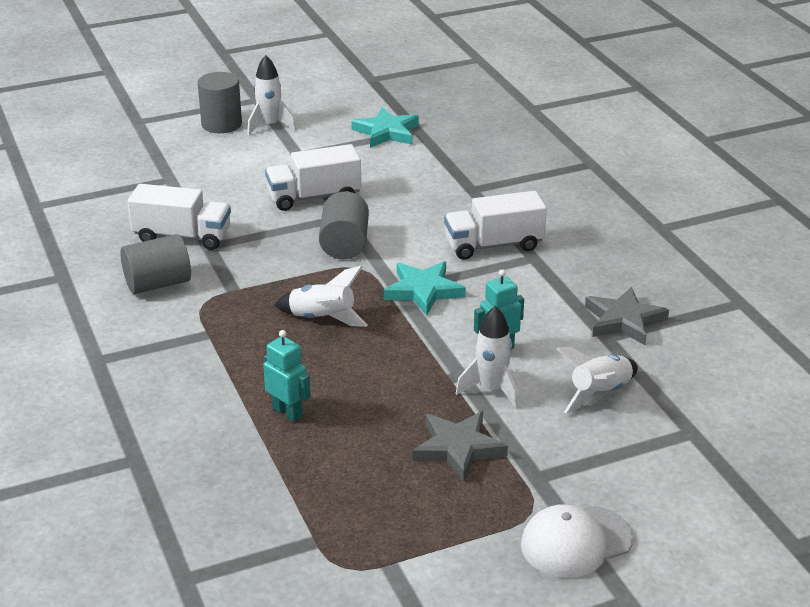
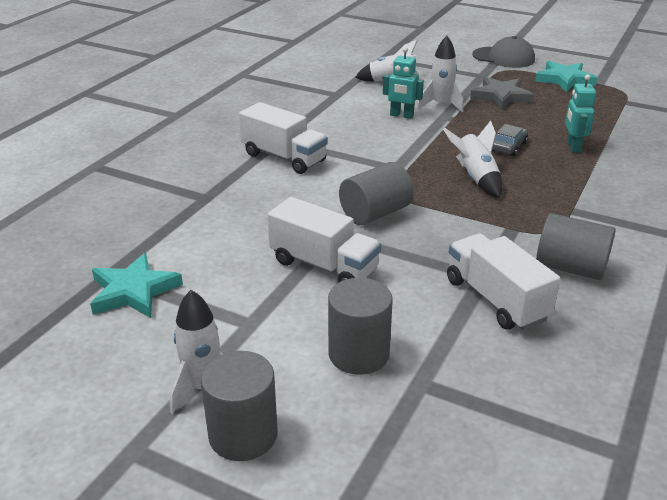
camera: 130 degrees left, 0 degrees up
turquoise star [383,261,466,316] -> turquoise star moved to [535,61,597,92]
white cap [521,504,633,578] -> grey cap [472,36,535,68]
grey star [585,287,669,345] -> none
none -> grey cylinder [328,278,393,375]
none -> grey car [492,124,528,156]

